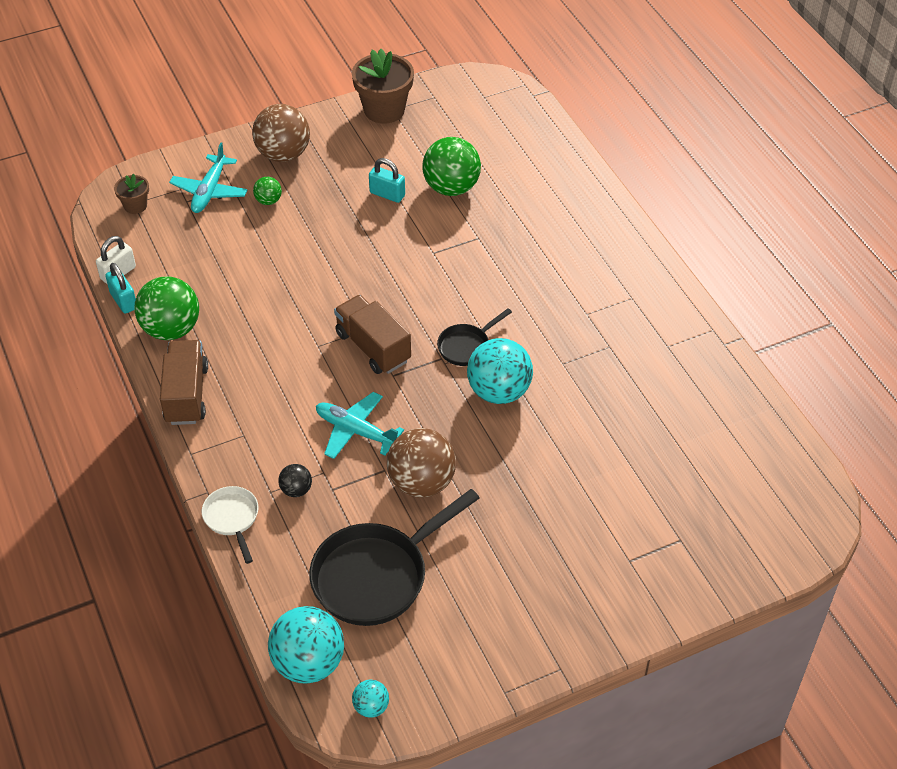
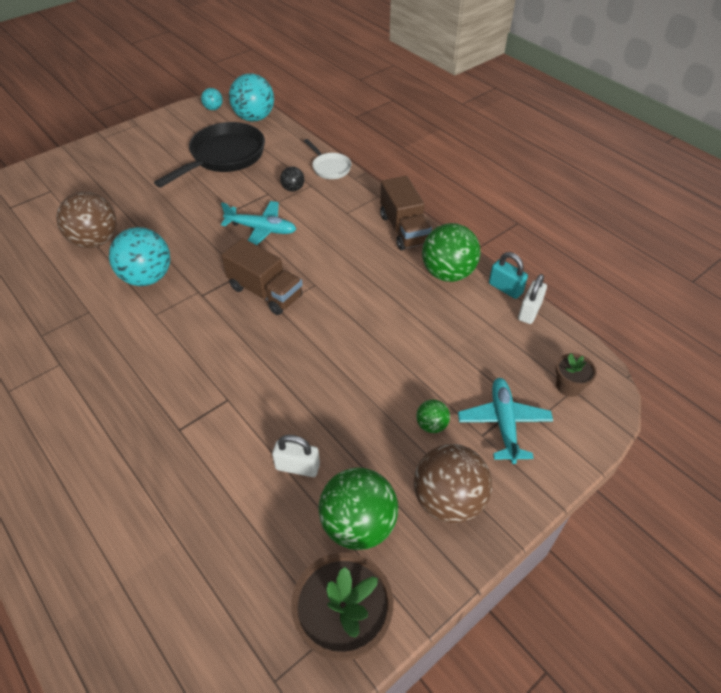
camera: 165 degrees right, 0 degrees up
turquoise padlock [369,158,405,203] -> white padlock [272,435,320,477]
brown ball [387,428,456,498] -> brown ball moved to [57,192,116,248]
green ball [422,137,481,196] -> green ball moved to [318,468,398,550]
black pan [437,308,512,366] -> none

